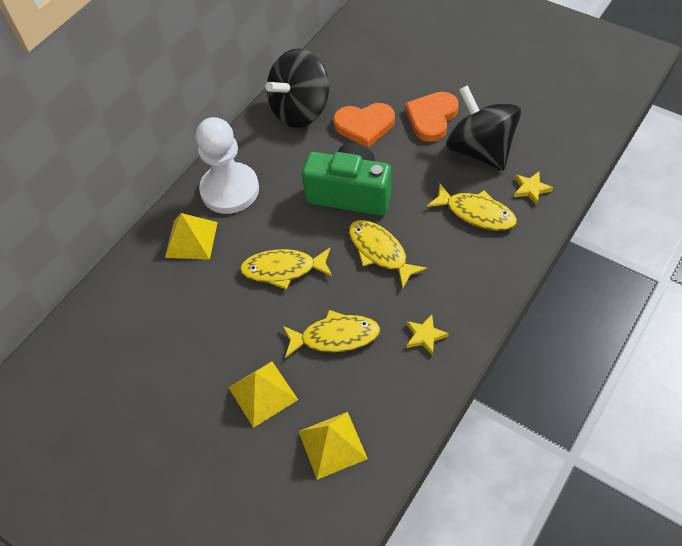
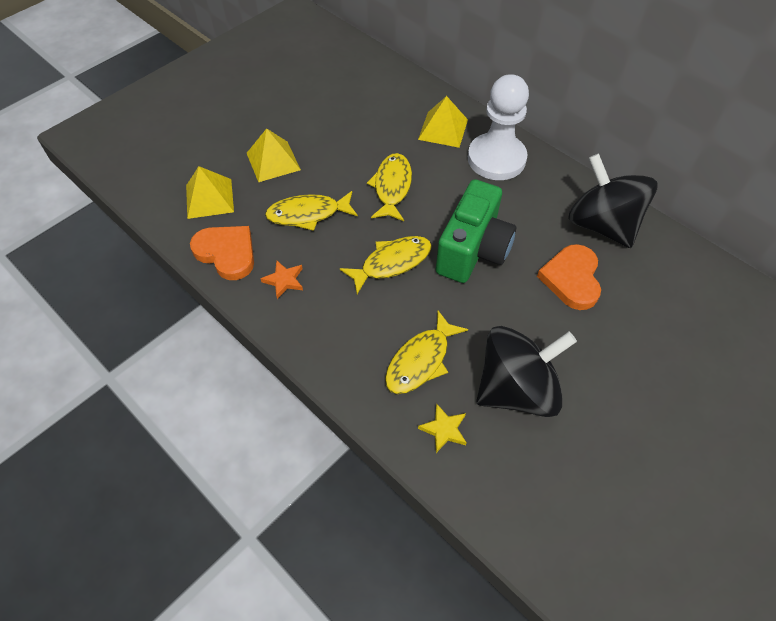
camera: 95 degrees right, 0 degrees up
yellow fish [283,310,380,358] -> yellow fish turned 75 degrees clockwise [265,191,358,231]
orange heart [405,92,459,142] -> orange heart moved to [190,226,254,280]
yellow star [406,315,449,356] -> orange star [260,260,303,299]

